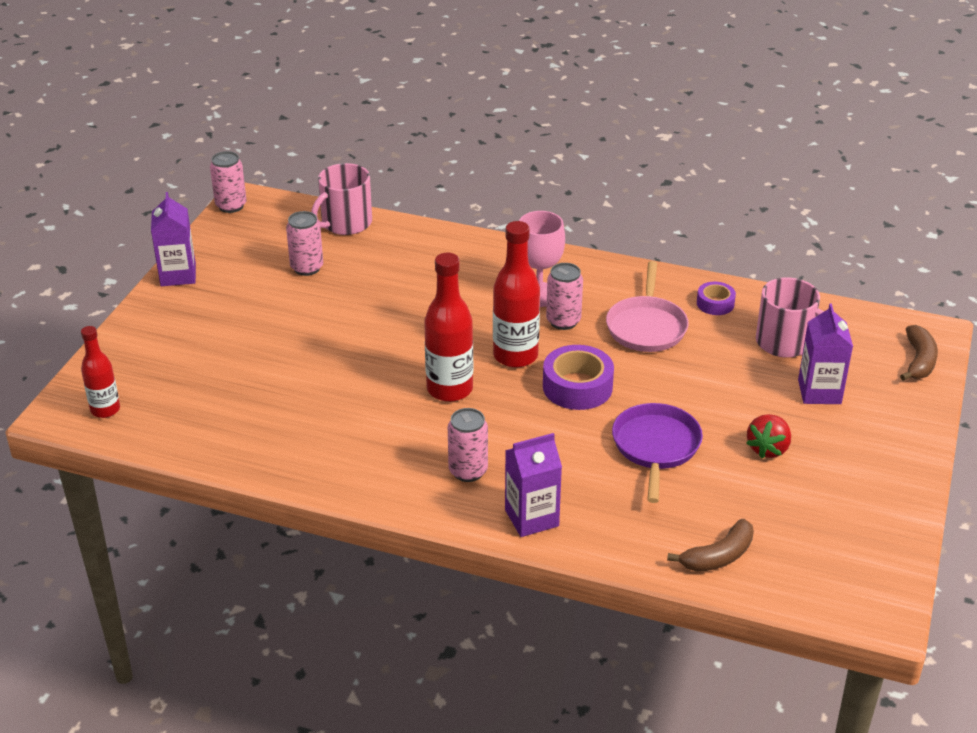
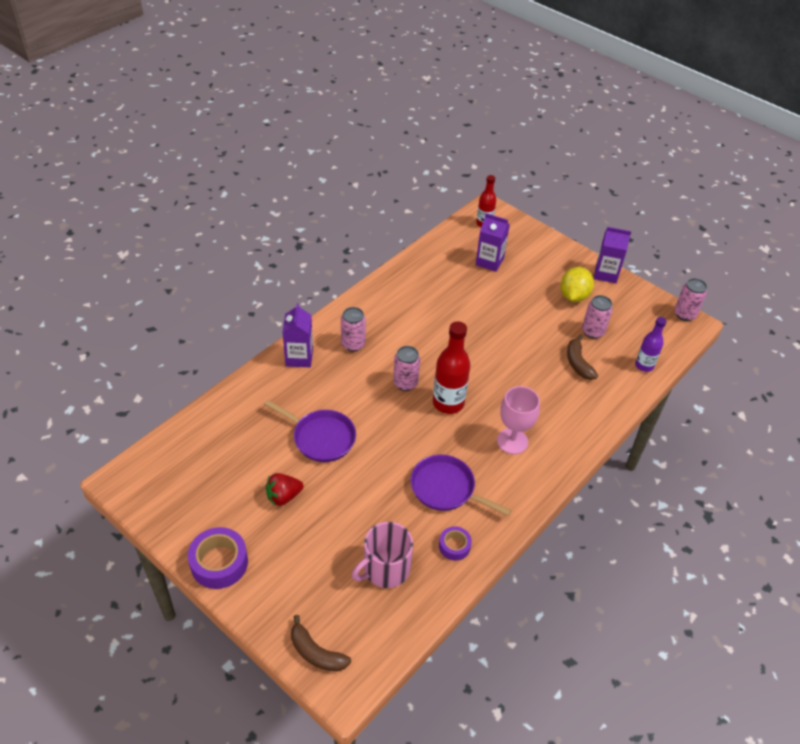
camera: 110 degrees right, 10 degrees up
pink mug [311,163,372,235] -> purple bottle [635,317,667,372]
red bottle [424,253,473,402] -> none
purple tape [543,345,614,410] -> purple tape moved to [188,527,248,589]
pink can [546,263,583,330] -> pink can moved to [393,346,420,391]
pink pan [606,261,689,352] -> purple pan [410,454,512,516]
brown banana [667,519,754,572] -> brown banana moved to [567,334,598,380]
red strawberry [746,414,791,459] -> red strawberry turned 75 degrees counterclockwise [266,473,303,506]
purple carton [798,303,853,404] -> purple carton moved to [475,213,510,272]
none -> yellow lemon [560,267,594,302]

